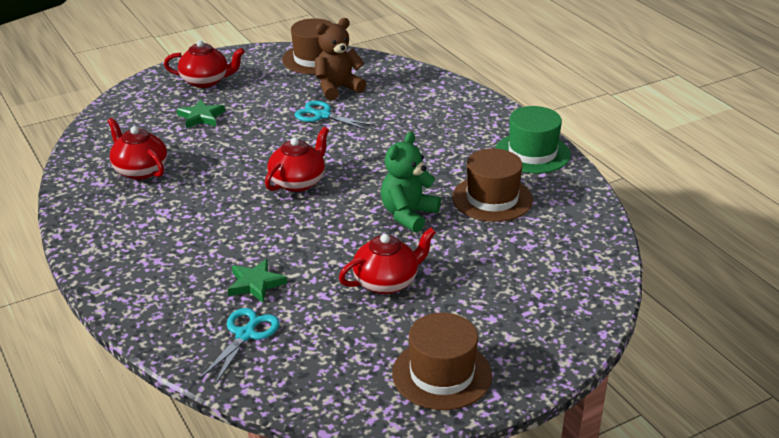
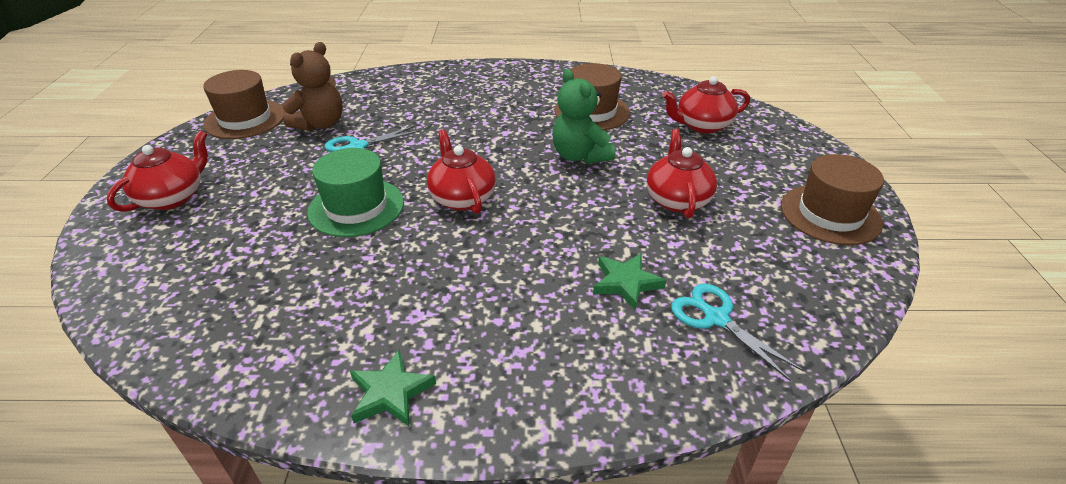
camera: 60 degrees left, 5 degrees up
red teapot [107,118,167,180] -> red teapot moved to [662,76,750,134]
green star [177,99,225,129] -> green star moved to [350,349,436,426]
brown teddy bear [315,18,366,100] -> brown teddy bear turned 150 degrees counterclockwise [282,42,343,131]
green hat [495,106,571,173] -> green hat moved to [307,148,404,237]

